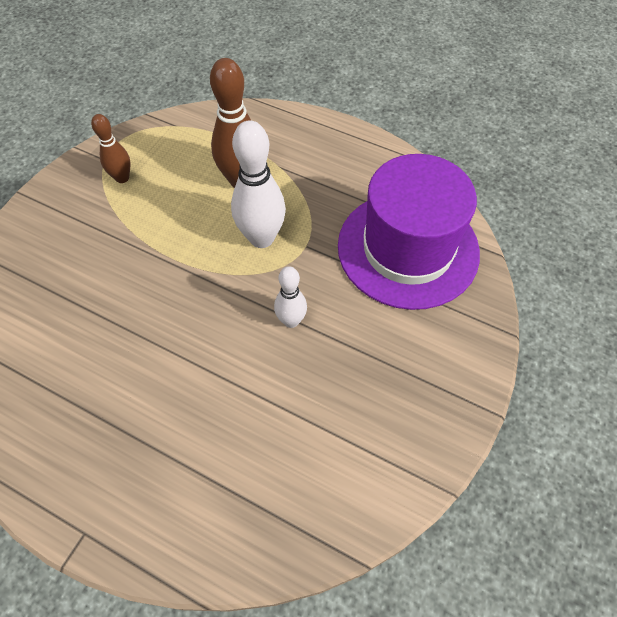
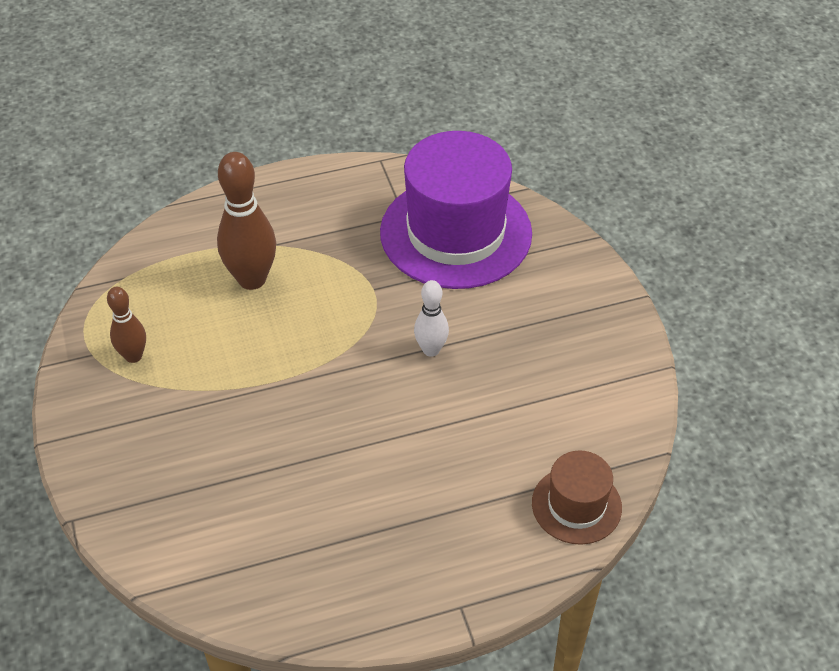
camera: 45 degrees left, 10 degrees down
white bowling pin [231,120,286,248] -> none
none -> brown hat [532,451,622,545]

